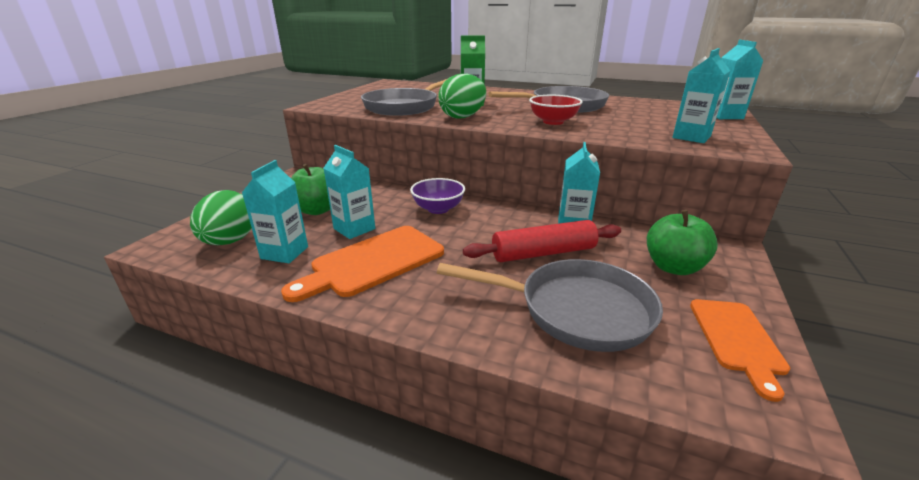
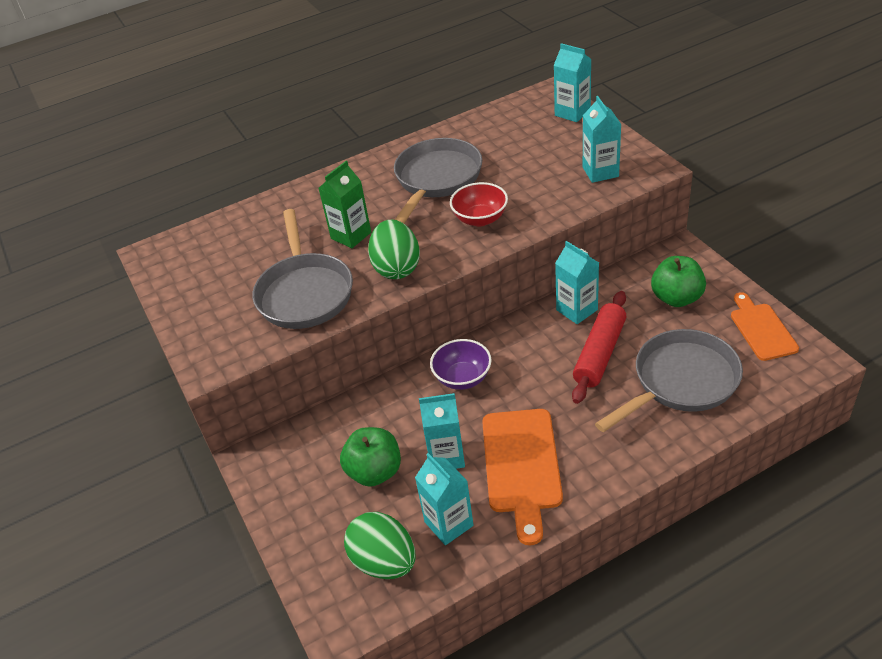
camera: 45 degrees left, 15 degrees up
orange cutting board [690,299,790,402] -> orange cutting board turned 150 degrees counterclockwise [731,292,799,361]

